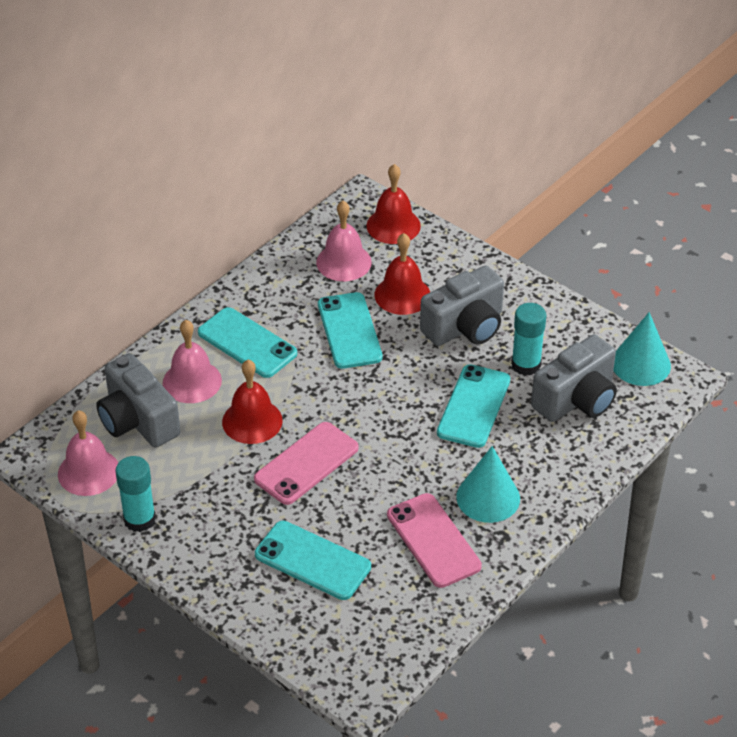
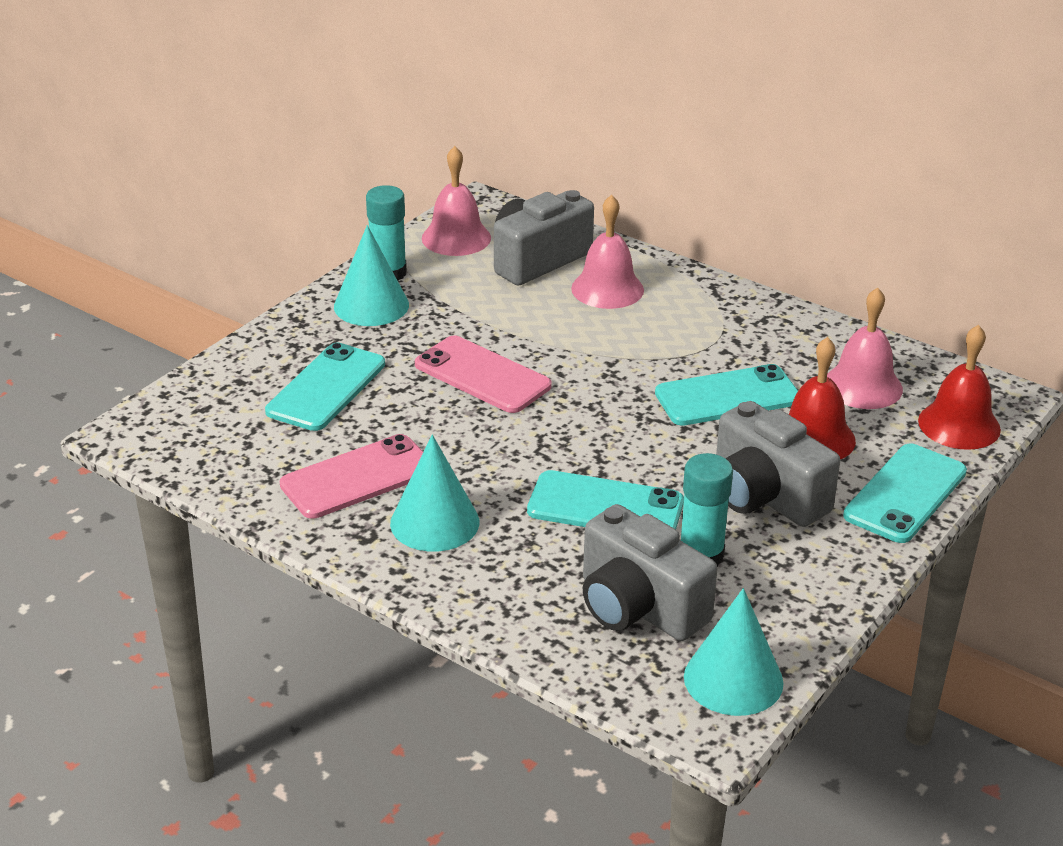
camera: 85 degrees right, 10 degrees down
turquoise phone [198,307,297,378] -> turquoise phone moved to [843,444,967,543]
red bell [222,360,282,444] -> none
none -> turquoise cone [334,225,409,326]

